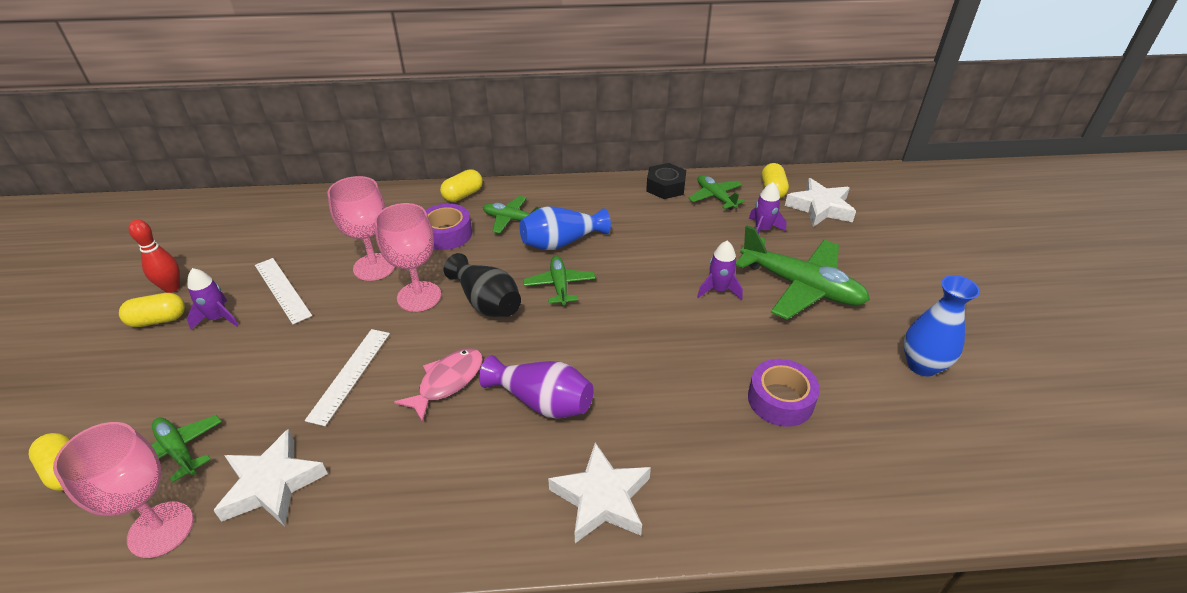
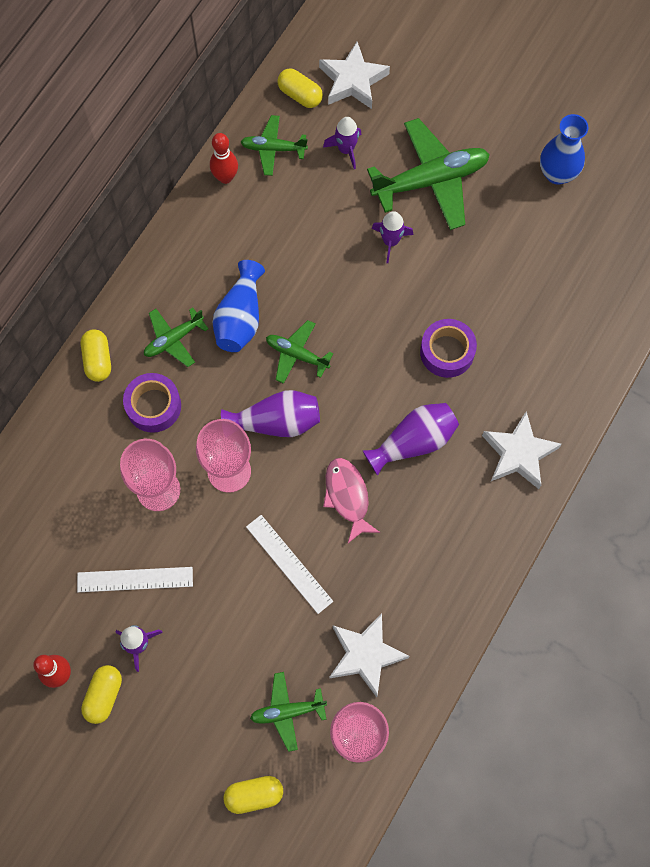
camera: 55 degrees left, 30 degrees up
black vase [444,253,521,317] -> purple vase [221,390,320,437]
black nut [646,163,686,199] -> red bowling pin [210,133,238,184]
purple tape [748,359,820,427] -> purple tape moved to [420,319,477,378]

